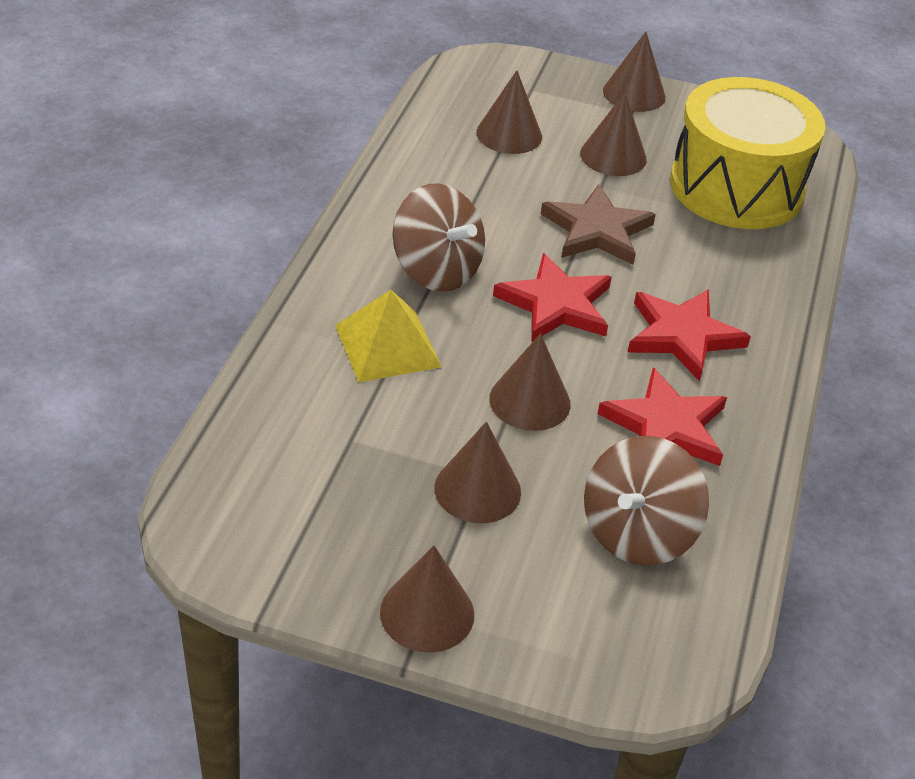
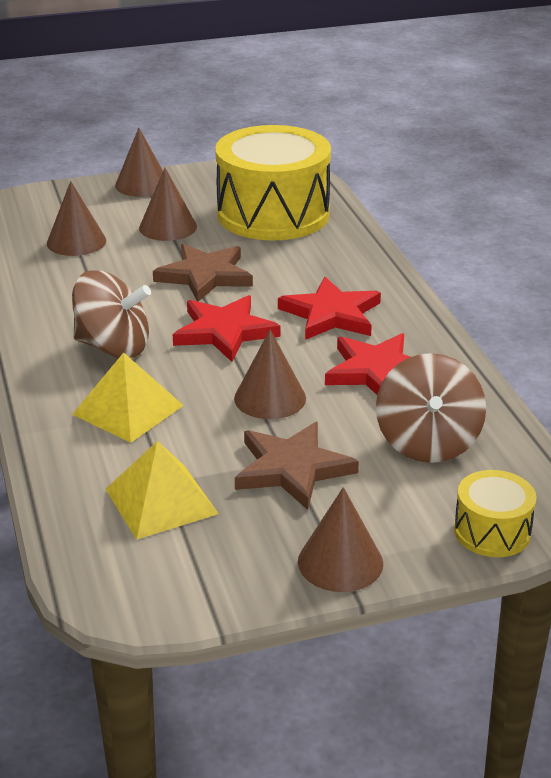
camera: 30 degrees left, 10 degrees down
brown cone [434,422,521,523] -> brown star [235,422,359,510]
none -> yellow pyramid [106,441,219,540]
none -> yellow drum [454,470,537,557]

